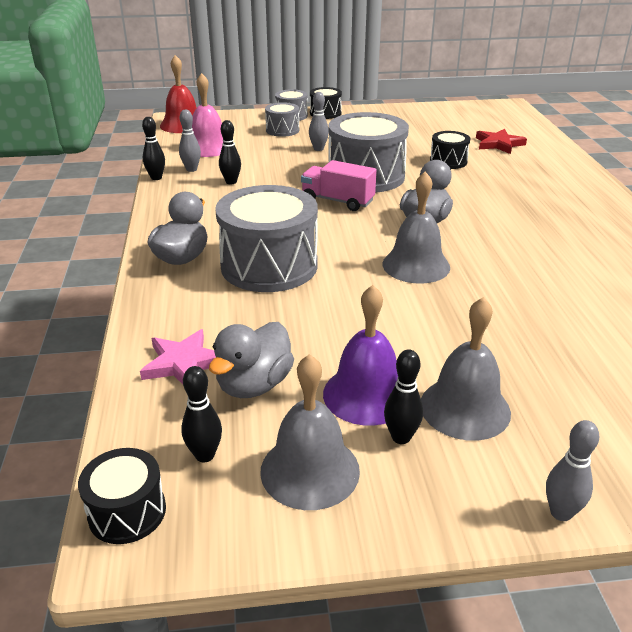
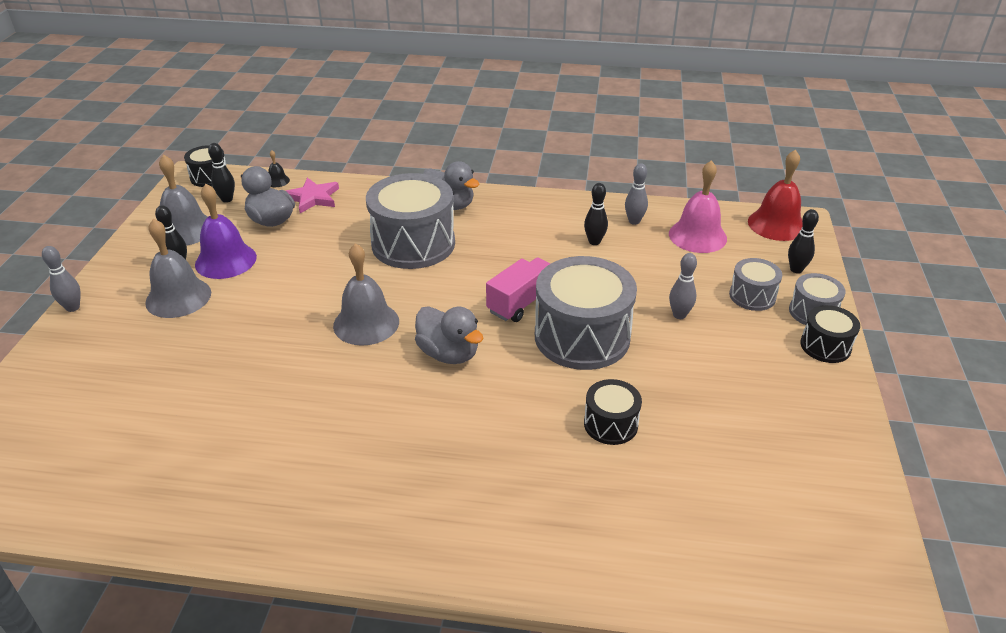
camera: 105 degrees right, 5 degrees up
black bowling pin [142,117,165,180] -> black bowling pin moved to [788,209,819,273]
red star [476,129,527,154] -> none
none -> black bell [268,150,290,187]

